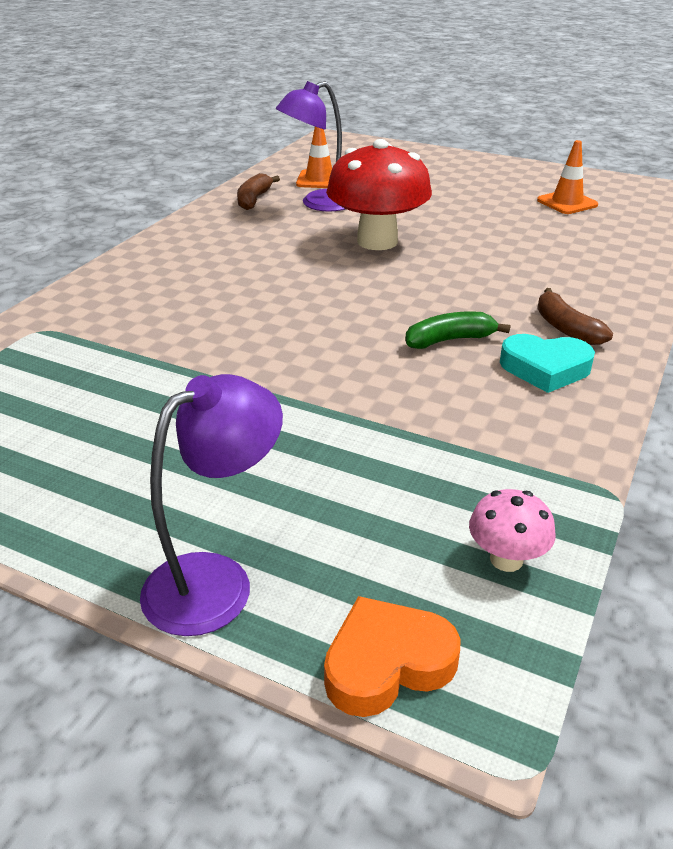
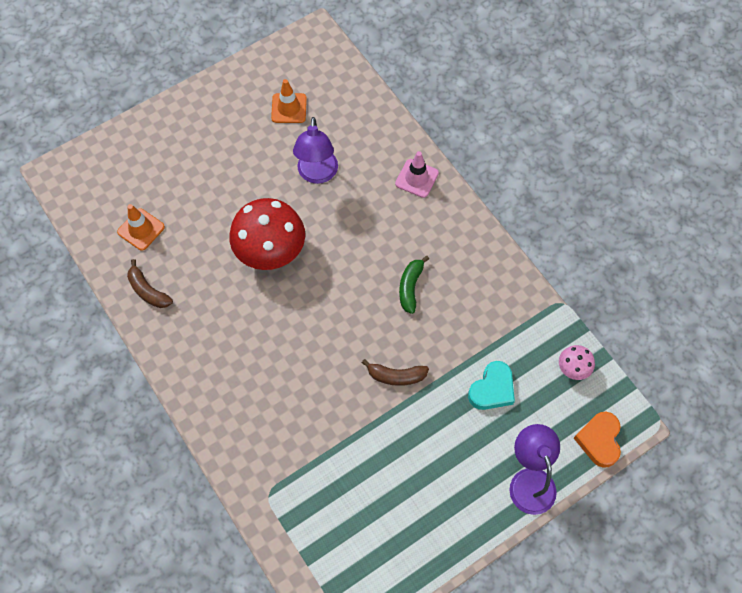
camera: 60 degrees left, 30 degrees up
purple lamp [276,81,345,212] -> purple lamp moved to [293,117,338,184]
turquoise heart [500,334,595,393] -> turquoise heart moved to [468,361,515,410]
brown banana [537,288,613,345] -> brown banana moved to [362,359,429,386]
none -> pink traffic cone [395,151,439,198]

